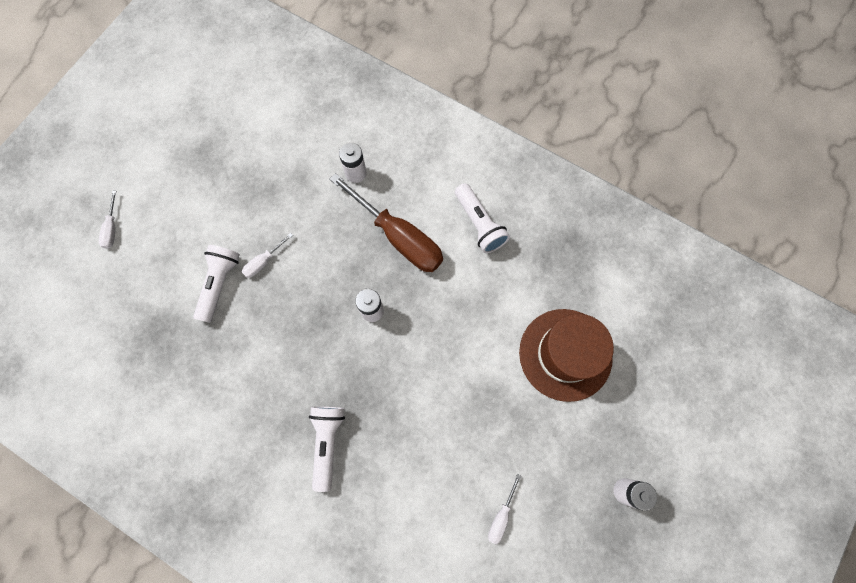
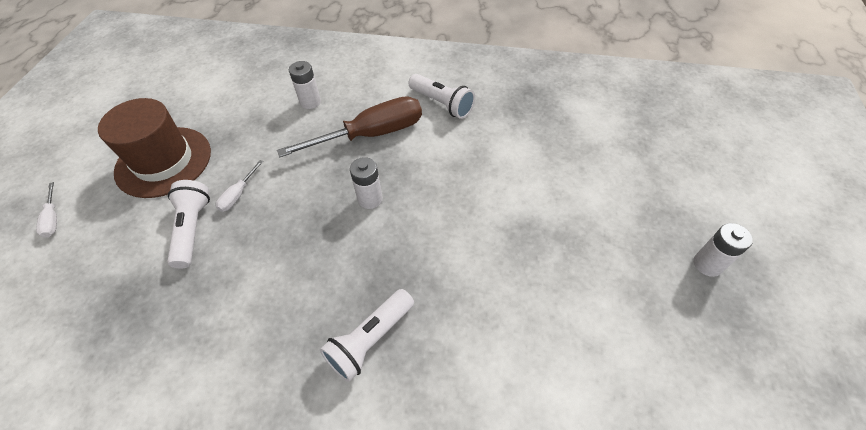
camera: 20 degrees left, 20 degrees down
white flashlight [309,406,345,492] -> white flashlight turned 120 degrees counterclockwise [320,289,414,382]
brown screwdriver [329,173,443,272] -> brown screwdriver turned 45 degrees counterclockwise [277,96,422,157]
white screwdriver [488,474,521,544] -> none
brown hat [519,309,614,402] -> brown hat moved to [98,98,211,198]

